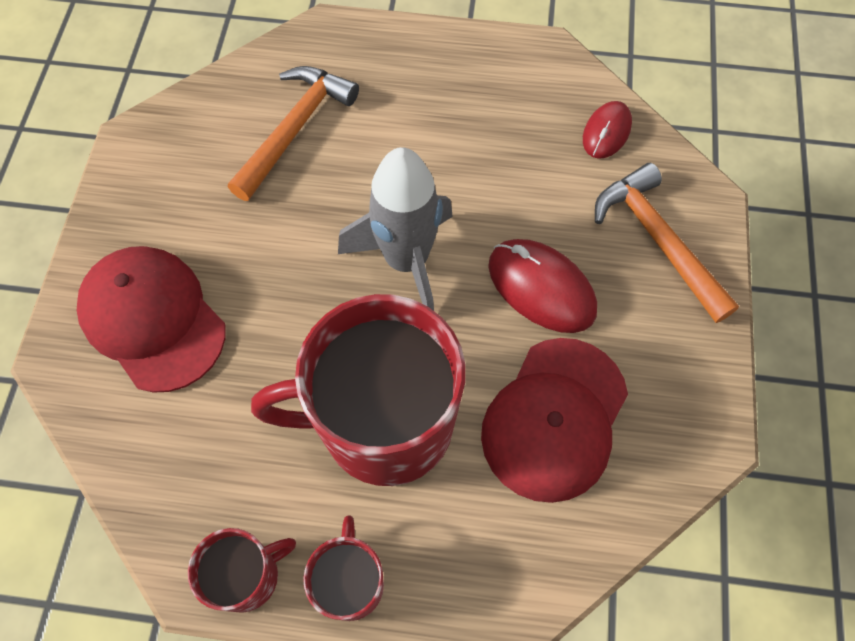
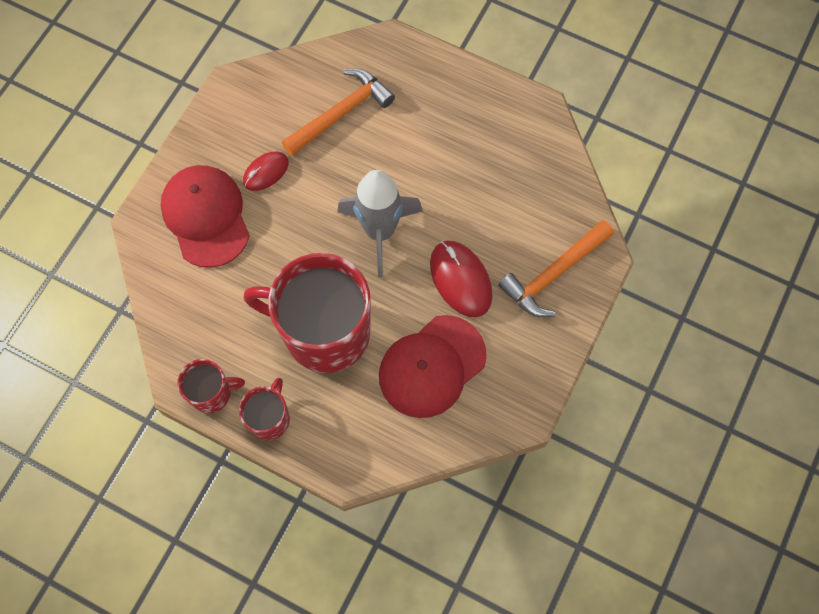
camera: 20 degrees right, 5 degrees up
red mouse [583,101,632,159] -> red mouse moved to [243,151,289,191]
orange hammer [595,163,739,323] -> orange hammer turned 120 degrees counterclockwise [498,220,614,317]

